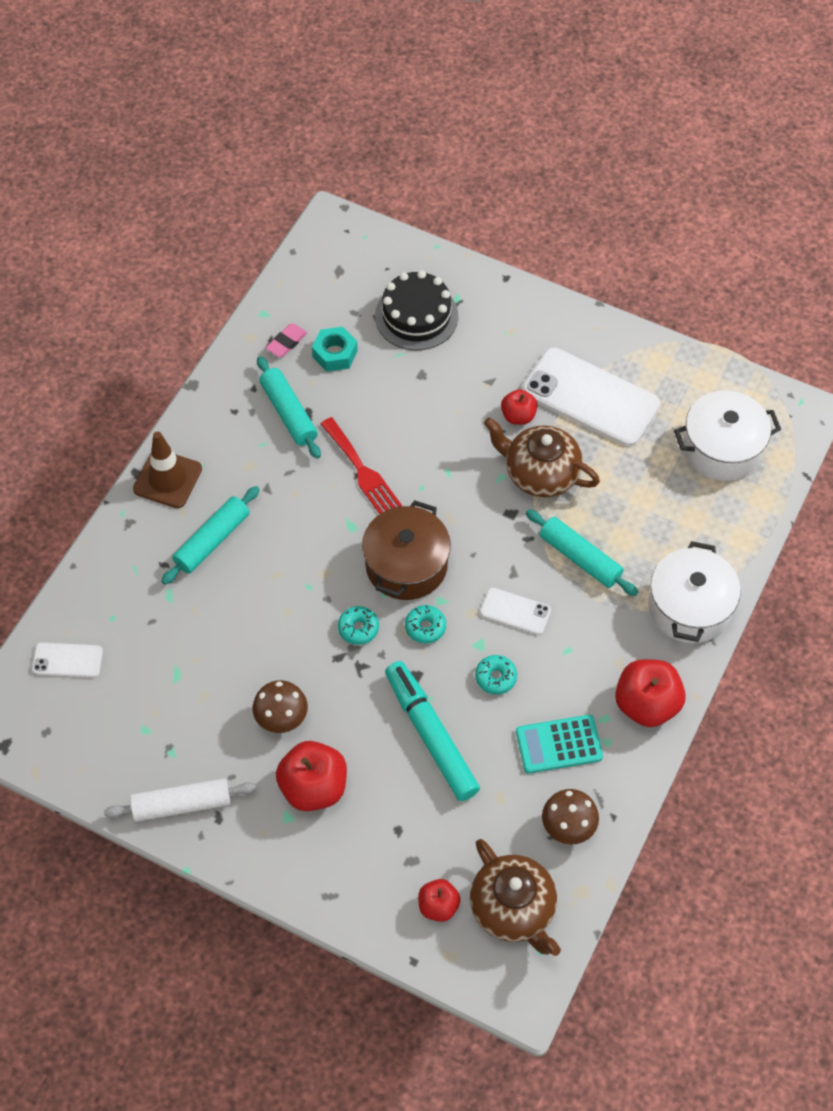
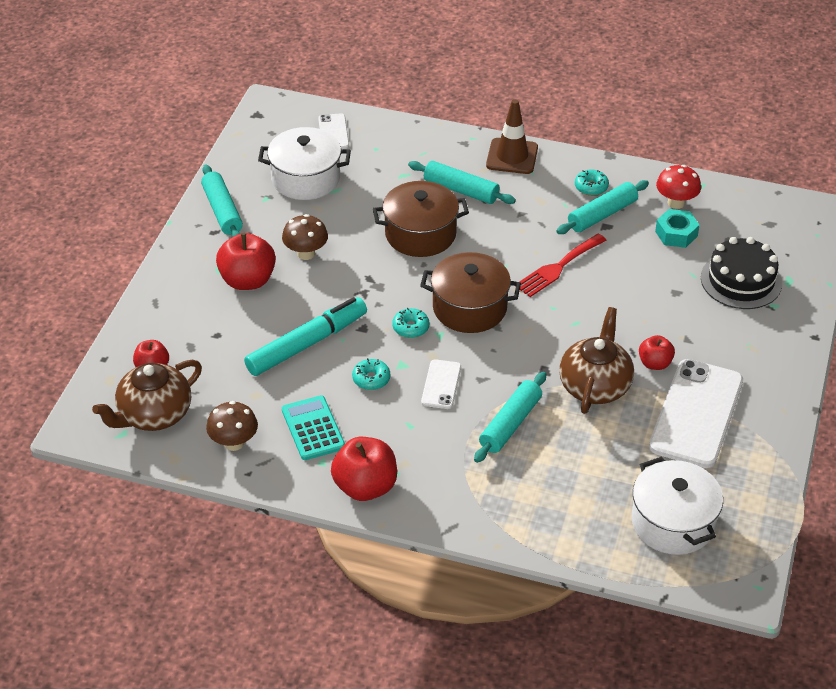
camera: 80 degrees right, 15 degrees down
white rolling pin [104,778,256,822] -> turquoise rolling pin [201,165,243,237]
pink eraser [266,323,307,357] -> red mushroom [656,165,701,209]
turquoise donut [338,606,379,645] -> turquoise donut moved to [575,169,609,196]
white pot [648,541,741,643] -> white pot moved to [258,127,351,200]
none -> brown pot [373,181,469,257]

